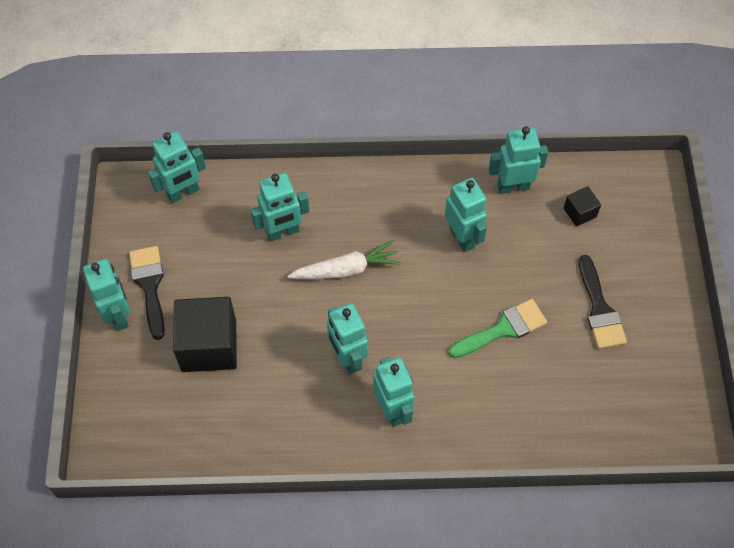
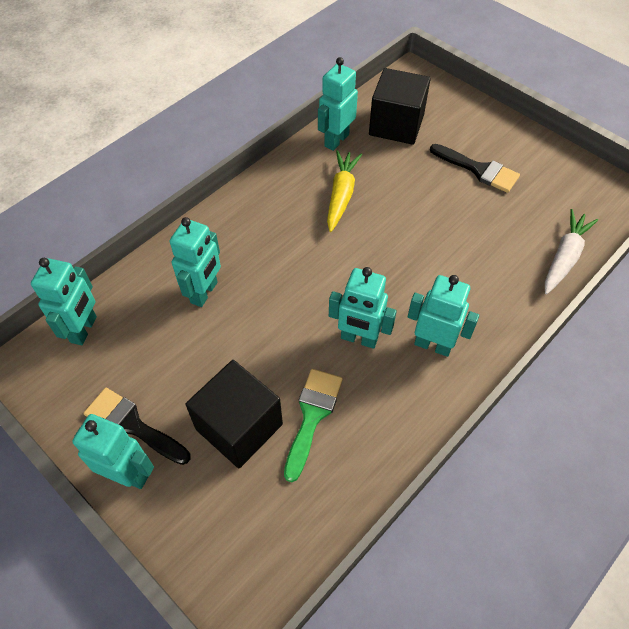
camera: 45 degrees left, 5 degrees down
white carrot [288,240,401,279] -> white carrot moved to [545,209,598,294]
turquoise robot [445,178,487,252] -> yellow carrot [327,150,362,232]
green brush [449,299,547,358] -> green brush moved to [284,369,343,482]
black cube [564,186,601,227] -> black cube [369,68,431,145], size x2.09

